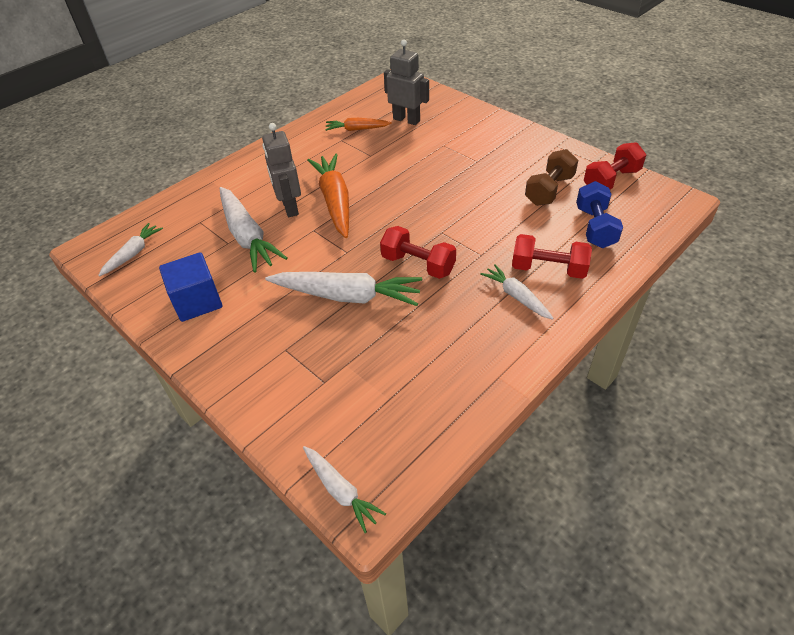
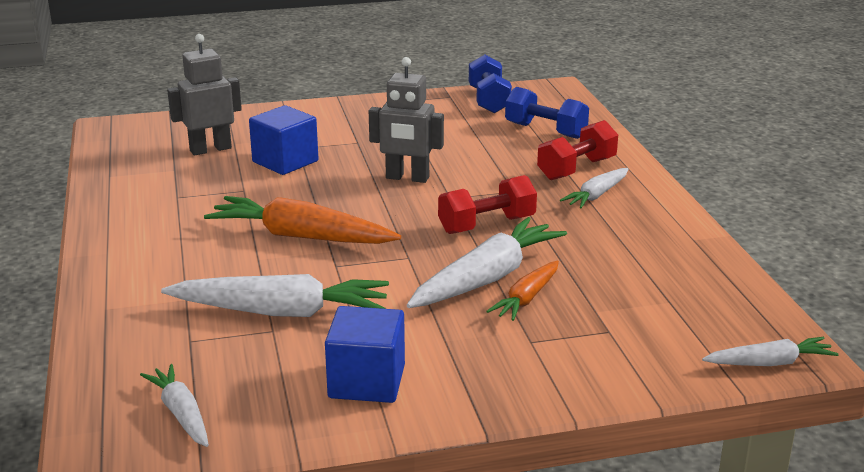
camera: 60 degrees left, 20 degrees down
grey robot [262,123,301,217] -> grey robot moved to [369,57,444,183]
orange carrot [325,118,392,131] -> orange carrot moved to [486,260,559,321]
white carrot [480,264,554,320] -> white carrot turned 45 degrees counterclockwise [560,168,628,208]
brown dumbbell [525,149,578,206] -> none
red dumbbell [584,142,646,189] -> blue dumbbell [469,54,512,113]
none -> blue cube [249,105,319,175]

